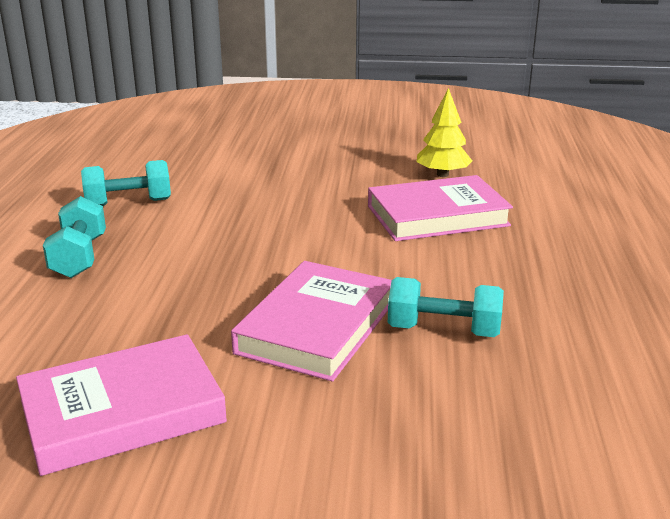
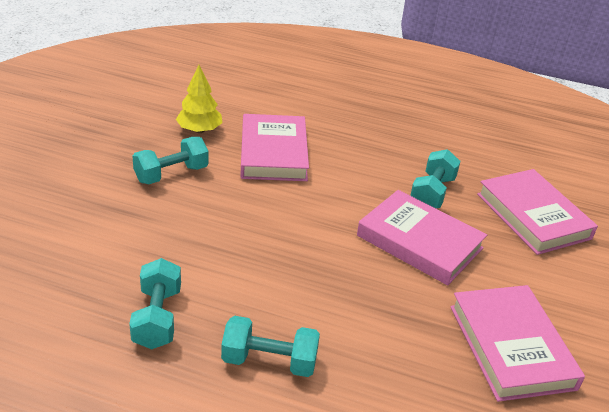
camera: 80 degrees left, 10 degrees up
none -> turquoise dumbbell [132,137,209,184]
none -> pink book [477,169,598,255]

